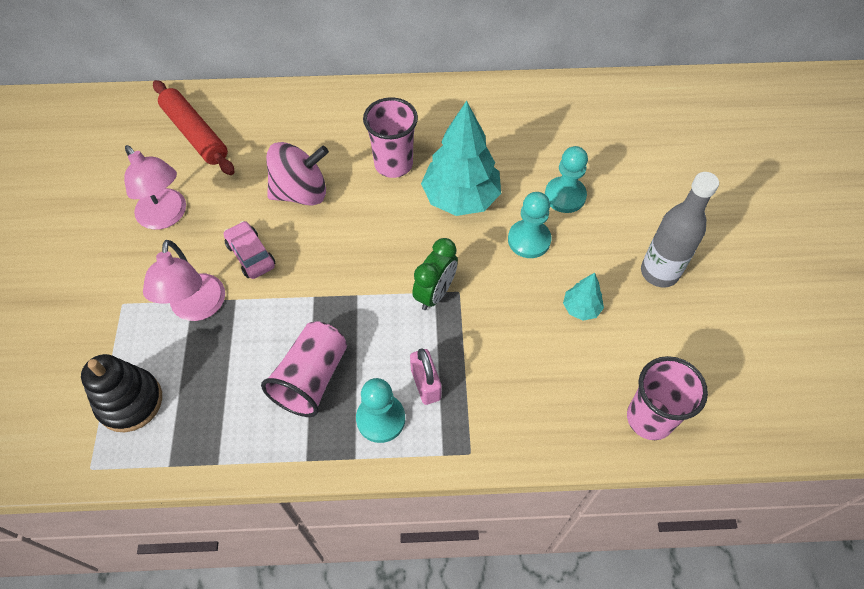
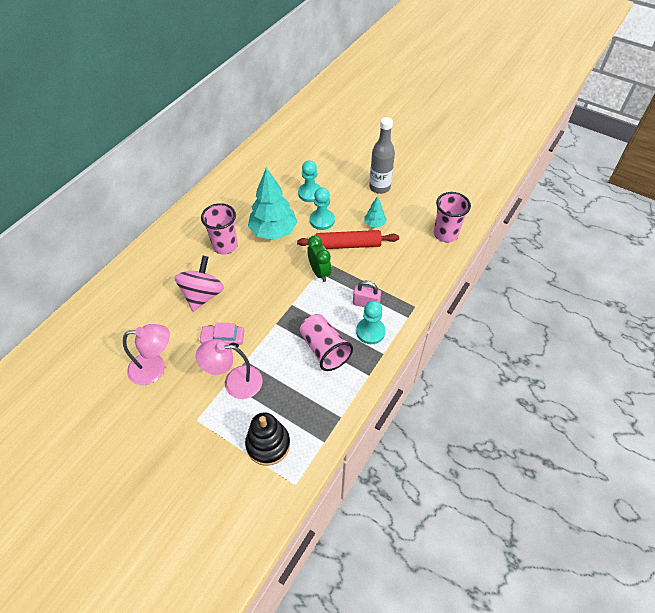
camera: 55 degrees left, 5 degrees down
pink lamp [143,240,225,321] -> pink lamp turned 150 degrees clockwise [196,339,263,399]
red rolling pin [153,80,235,175] -> red rolling pin moved to [297,230,399,249]

